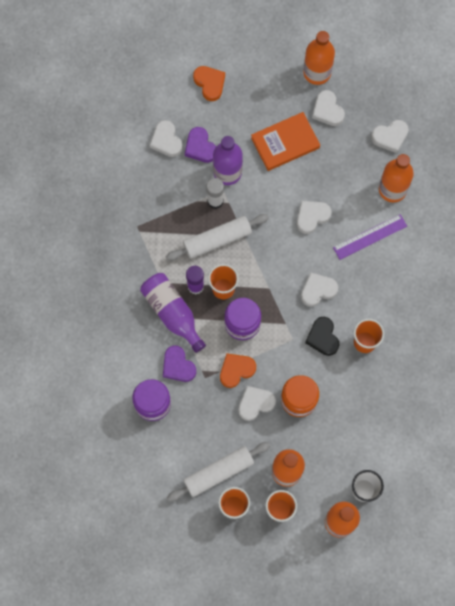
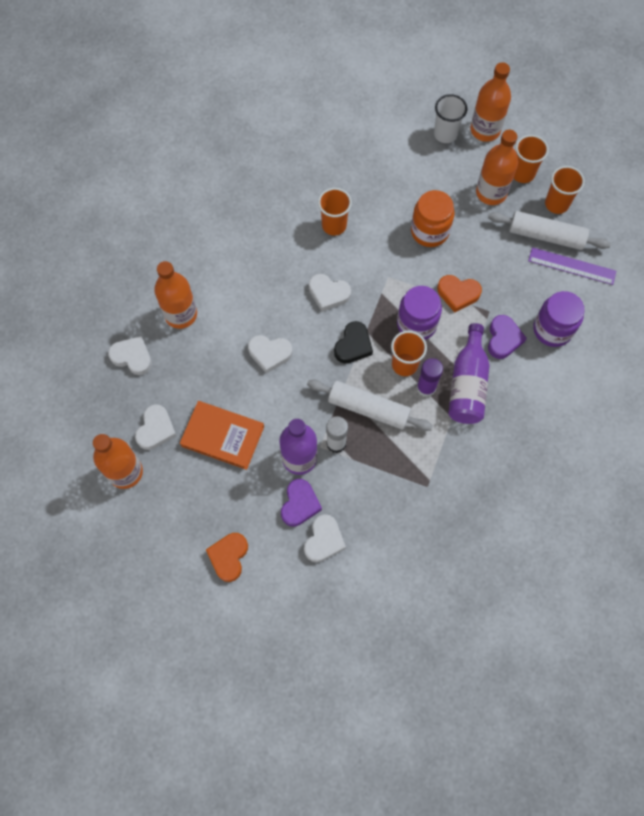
camera: 135 degrees left, 5 degrees down
white heart [238,386,276,421] -> none
black heart [305,317,339,356] -> black heart moved to [334,321,373,363]
purple ruler [333,214,407,260] -> purple ruler moved to [528,247,616,285]

